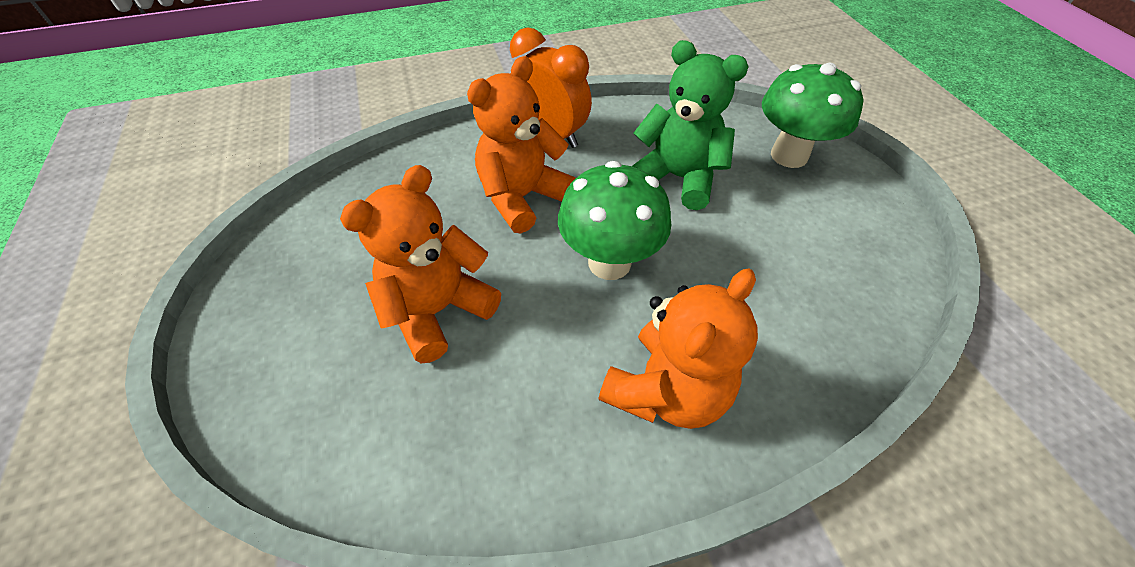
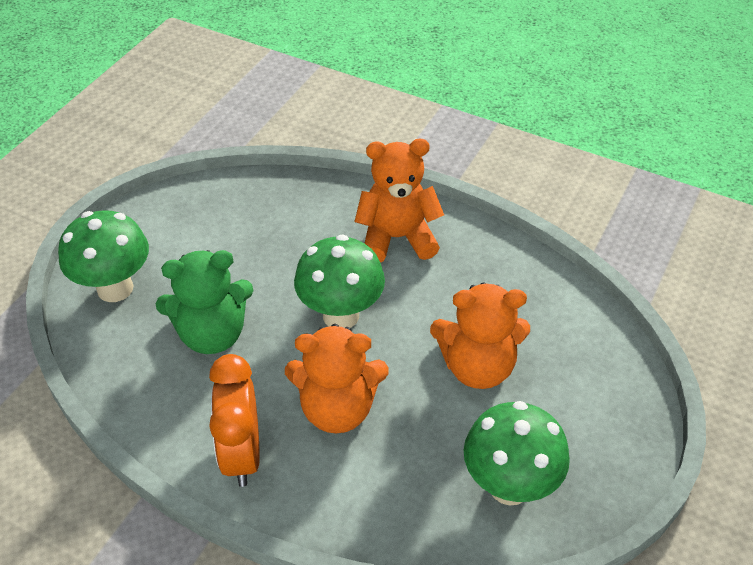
camera: 135 degrees left, 5 degrees down
green teddy bear [632,40,749,210] -> green teddy bear turned 90 degrees counterclockwise [155,250,254,354]
none -> green mushroom [464,401,570,506]

